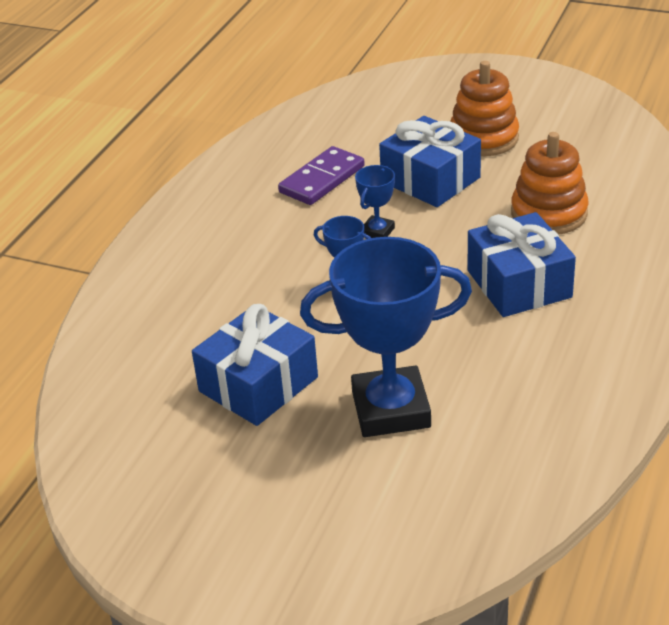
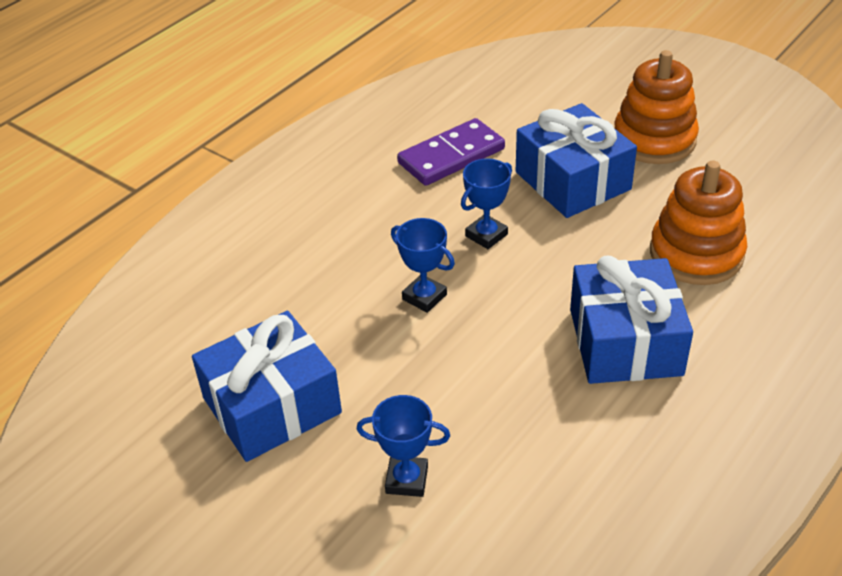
camera: 15 degrees right, 5 degrees up
blue trophy [300,237,472,437] -> blue trophy [356,395,450,497], size x0.45

